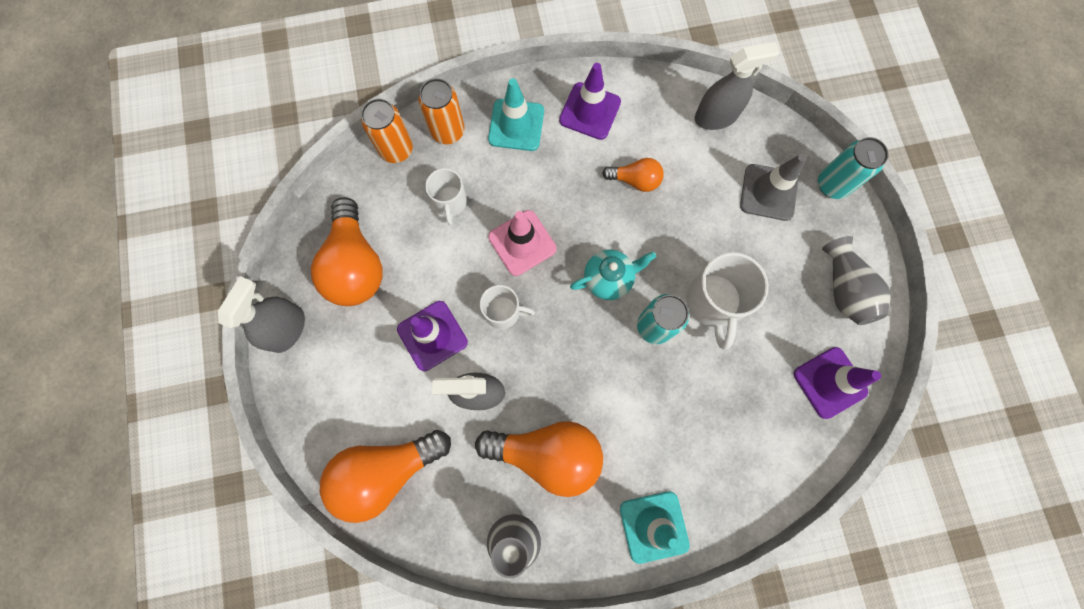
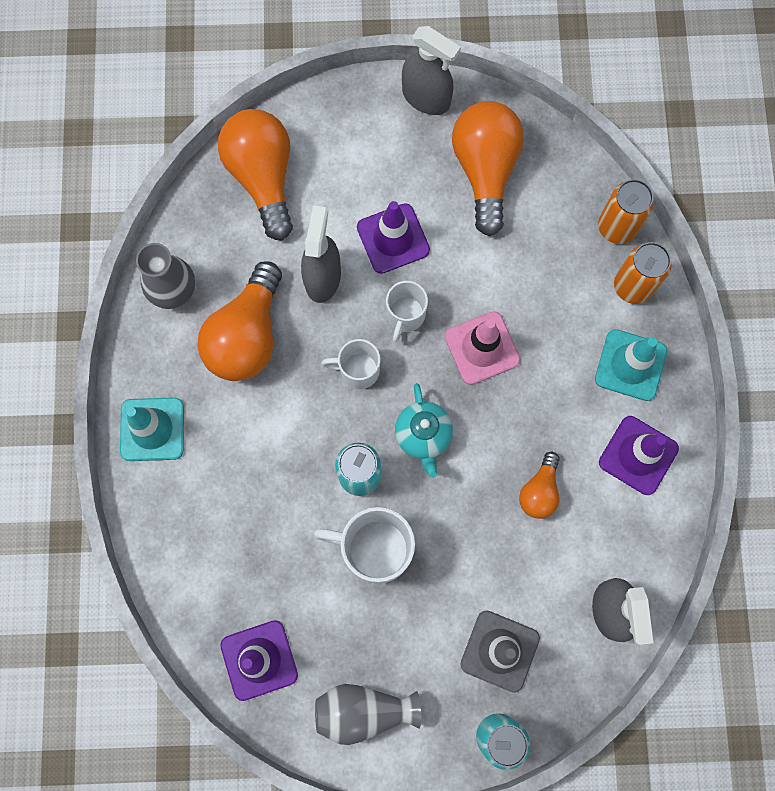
camera: 100 degrees right, 0 degrees up
orange light bulb [311,197,383,306] -> orange light bulb turned 90 degrees clockwise [452,101,524,236]
white mug [425,168,467,225] -> white mug moved to [321,339,380,389]

